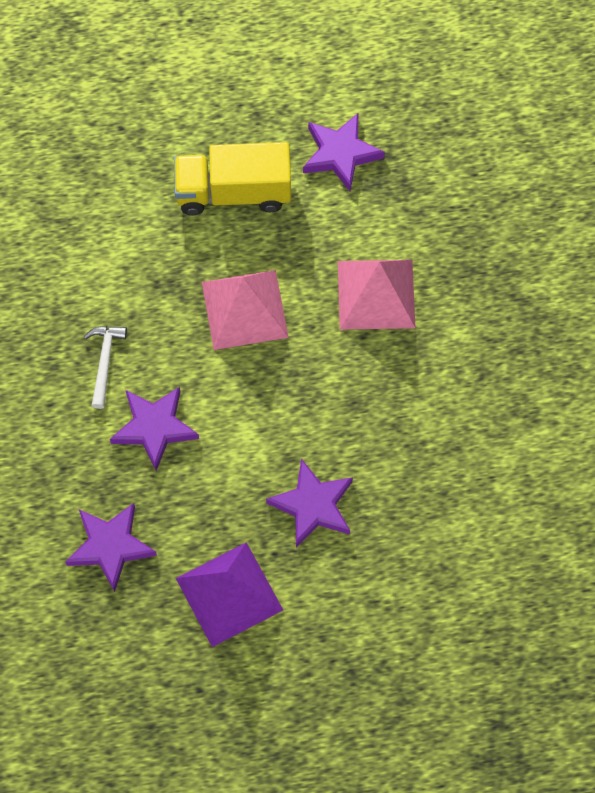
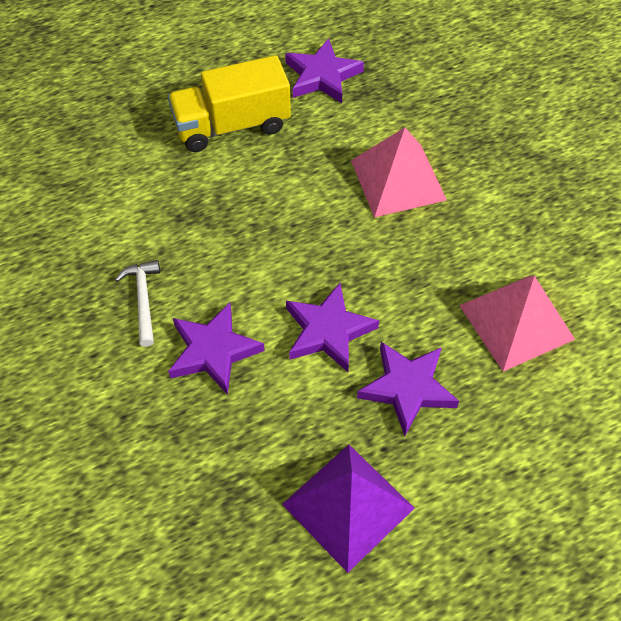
camera: 15 degrees left, 10 degrees down
purple star [65,503,157,592] -> purple star moved to [286,283,379,372]
pink pyramid [202,270,289,350] -> pink pyramid moved to [459,276,575,372]

